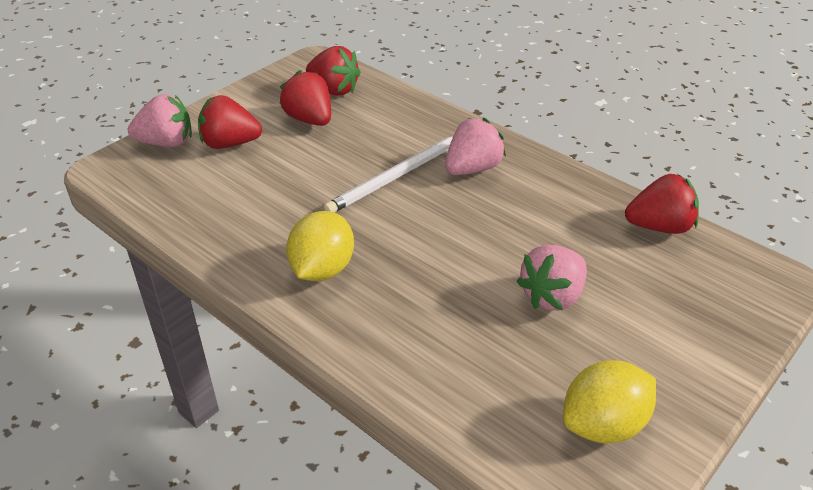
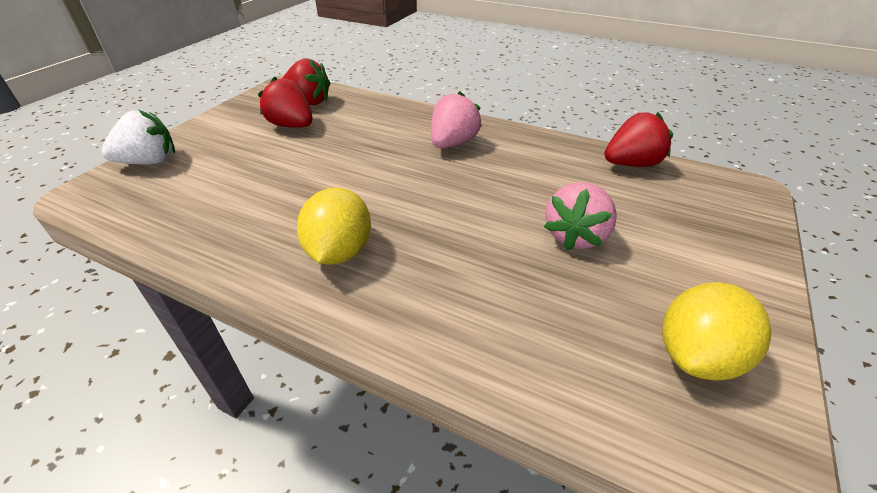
camera: 15 degrees left, 0 degrees up
pink strawberry [127,94,192,147] -> white strawberry [101,110,175,165]
red strawberry [198,95,262,149] -> none
white pencil [324,135,454,213] -> none

